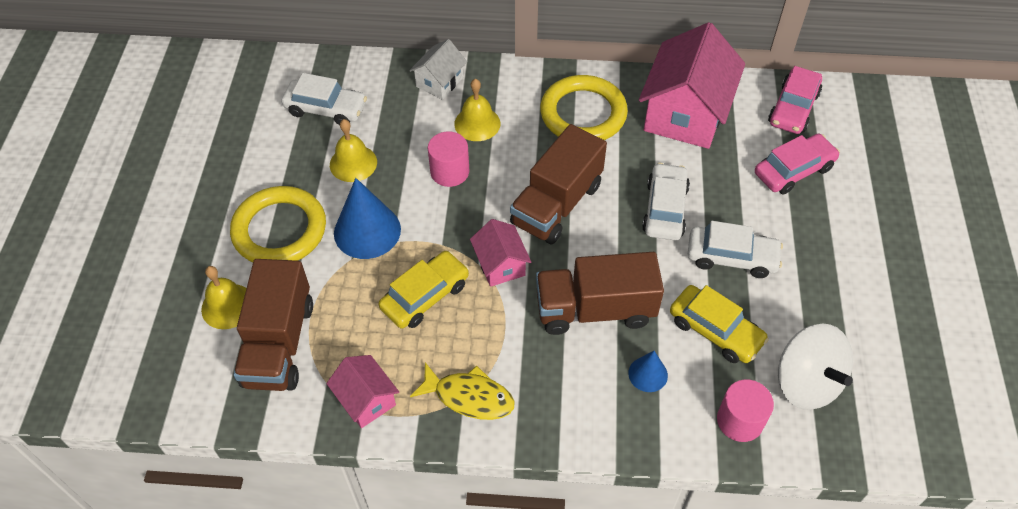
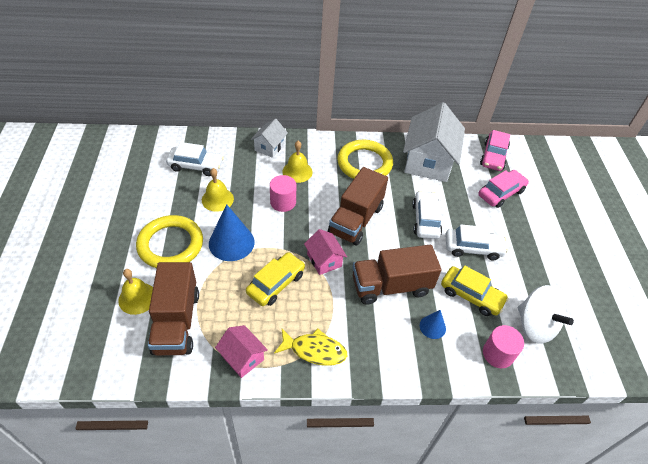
camera: 10 degrees left, 5 degrees down
pink house [639,22,745,149] -> white house [403,102,465,182]

